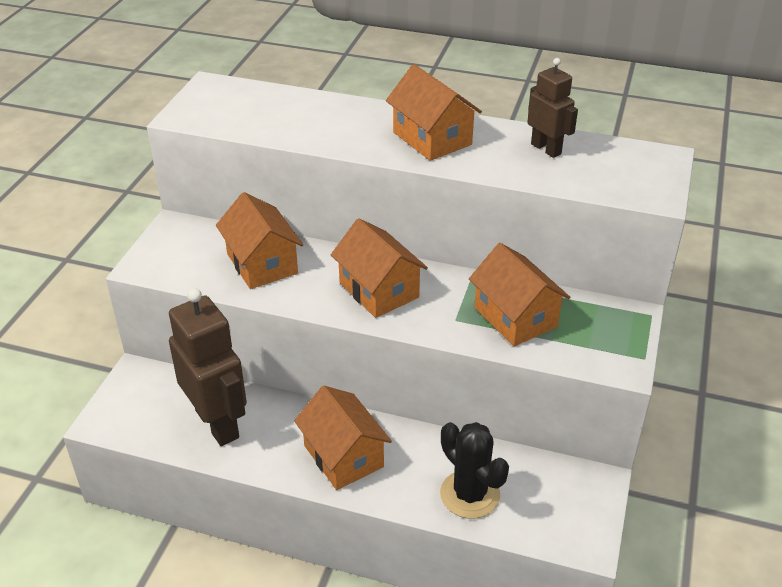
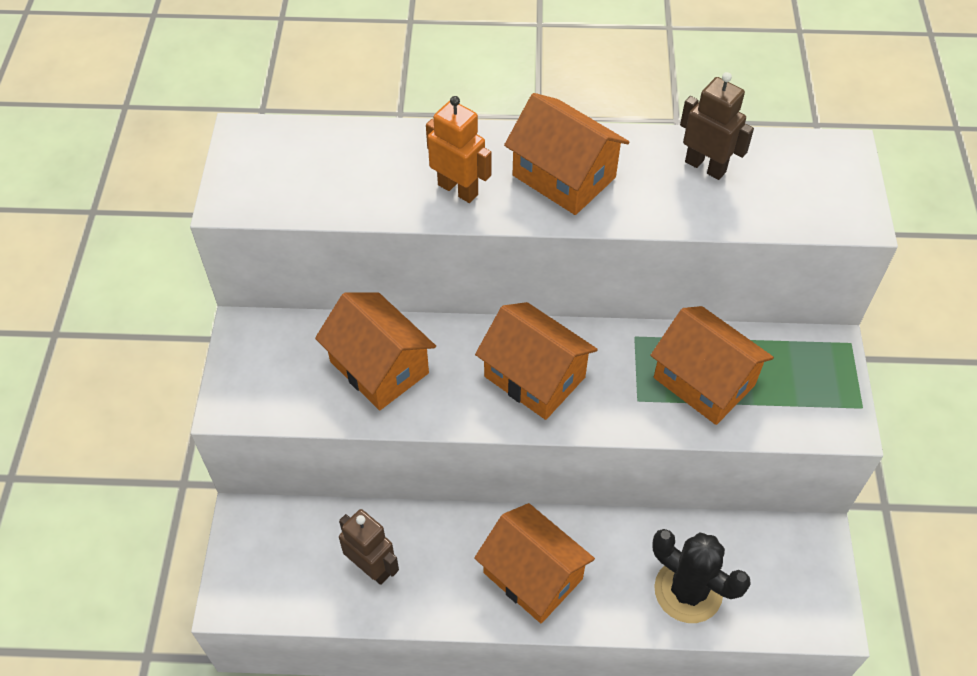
camera: 15 degrees left, 15 degrees up
brown robot [169,288,247,446] -> brown robot [339,509,399,585], size x0.56
none -> orange robot [426,96,491,203]

